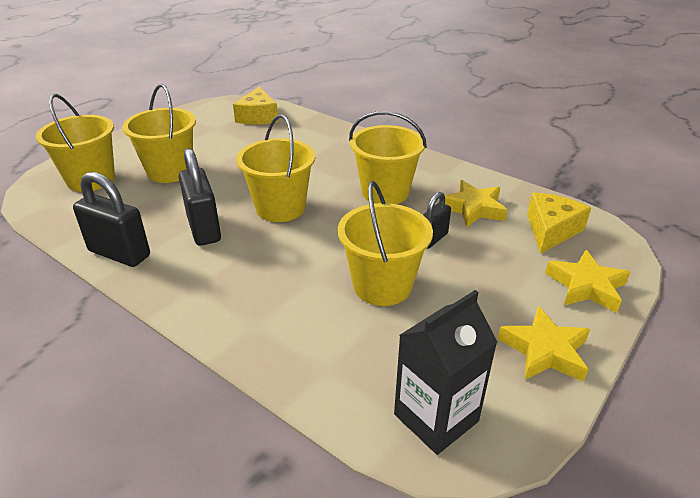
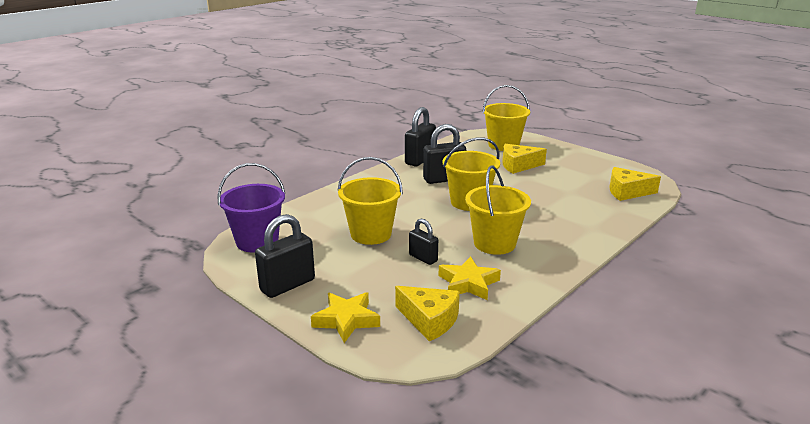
camera: 95 degrees right, 10 degrees down
yellow bucket [122,84,196,183] -> yellow cheese [502,144,547,174]
black carton [394,290,497,455] -> purple bucket [217,163,285,252]
yellow star [498,306,590,382] -> black padlock [255,214,315,298]

